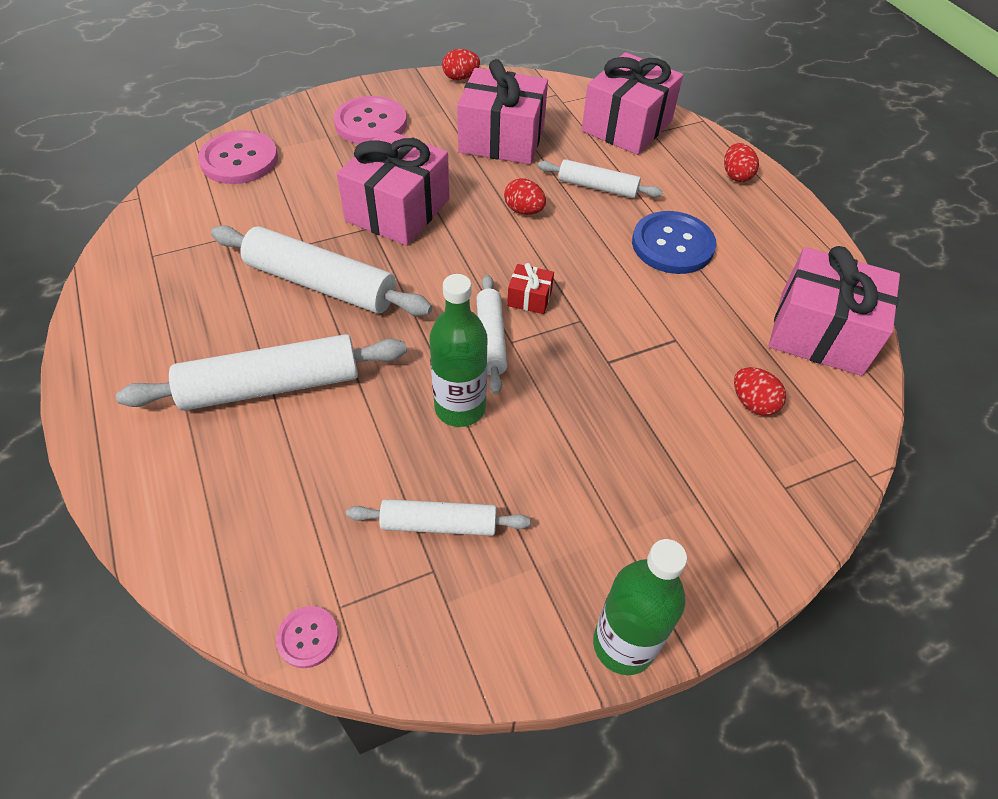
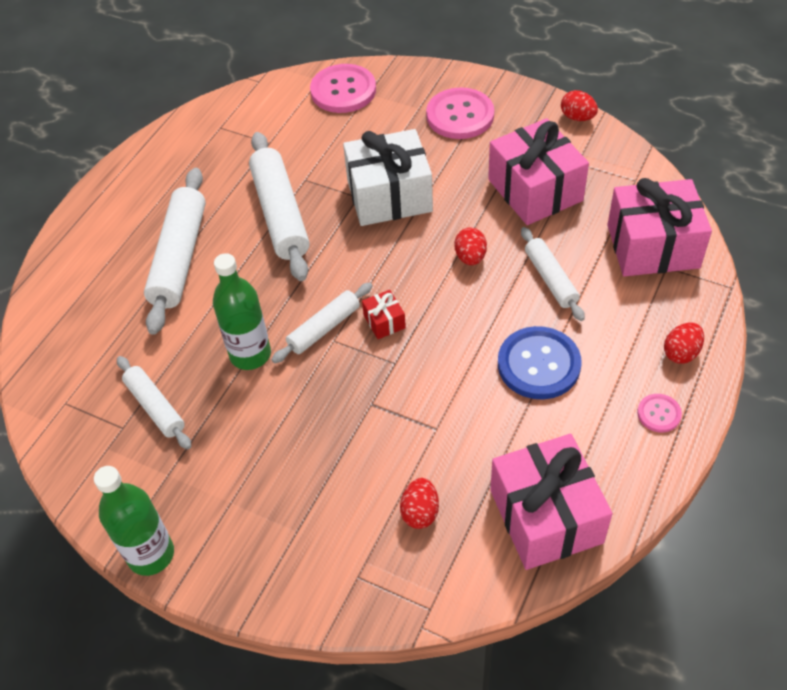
camera: 55 degrees right, 0 degrees up
white rolling pin [116,334,407,411] -> white rolling pin turned 60 degrees clockwise [144,168,206,335]
pink button [276,606,338,668] -> pink button moved to [637,394,682,432]
pink gift [337,129,450,246] -> white gift [343,129,433,226]

